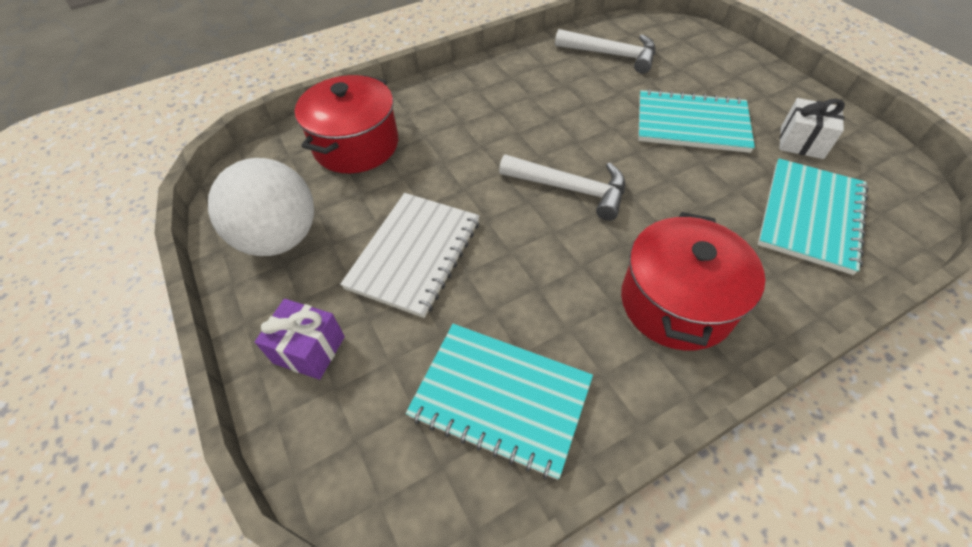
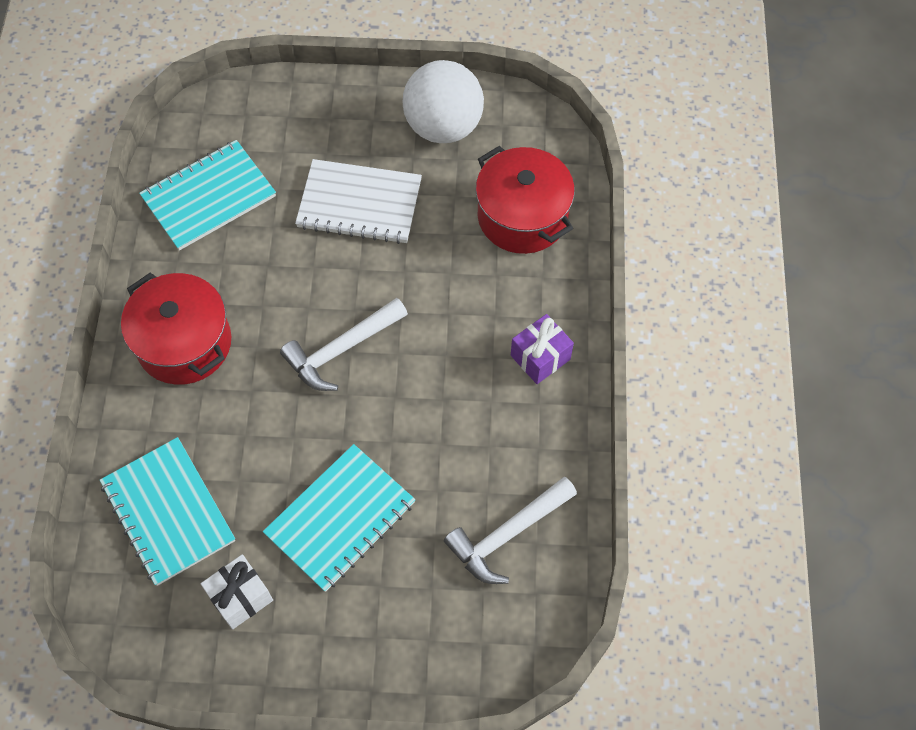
camera: 120 degrees right, 10 degrees up
purple gift [255,299,345,380] -> purple gift moved to [511,314,574,384]
white notebook [340,193,480,318] -> white notebook turned 45 degrees counterclockwise [295,159,422,244]

